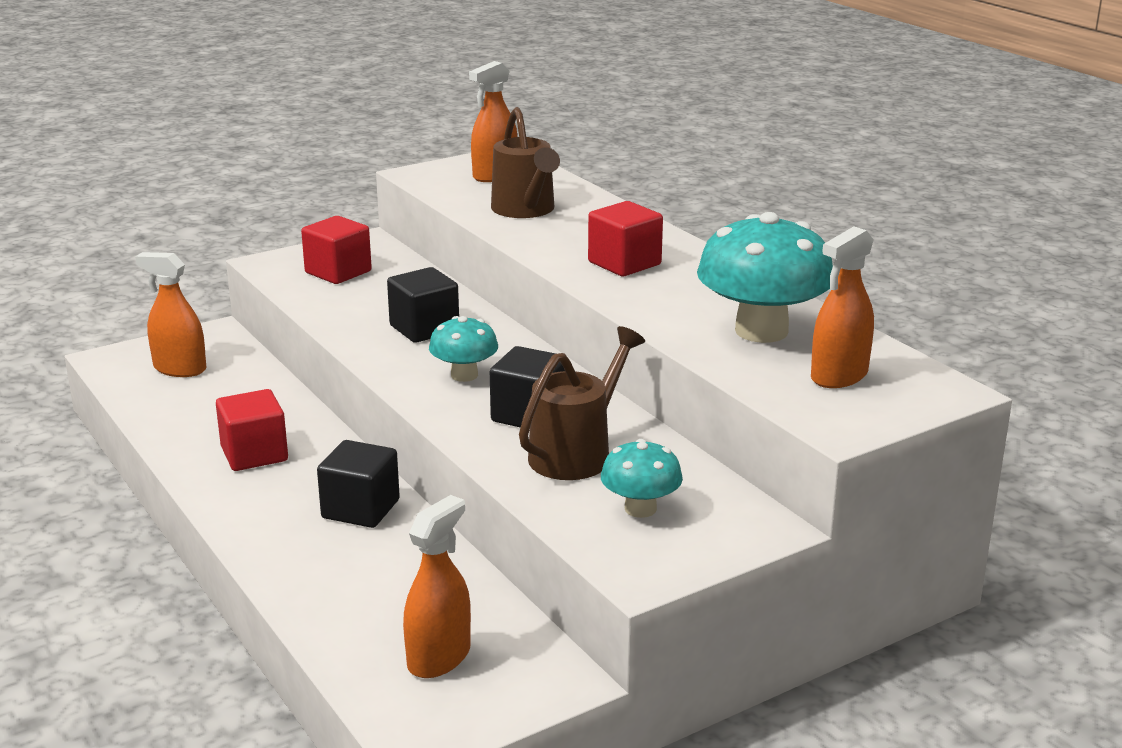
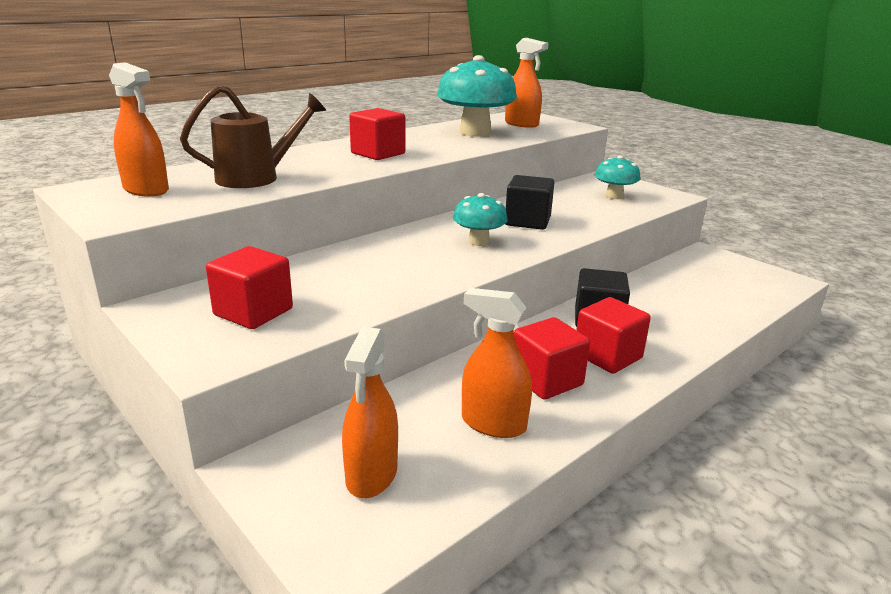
camera: 100 degrees left, 0 degrees up
black cube [387,267,459,343] -> none
orange spray bottle [403,495,471,678] -> orange spray bottle moved to [462,288,532,438]
brown watering can [519,326,645,480] -> none
none -> red cube [577,297,651,374]

